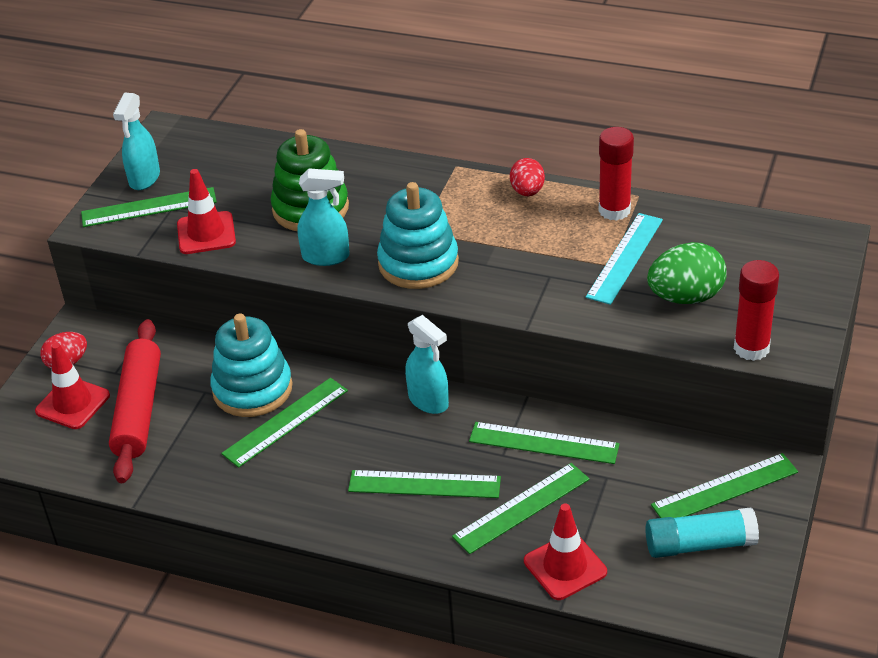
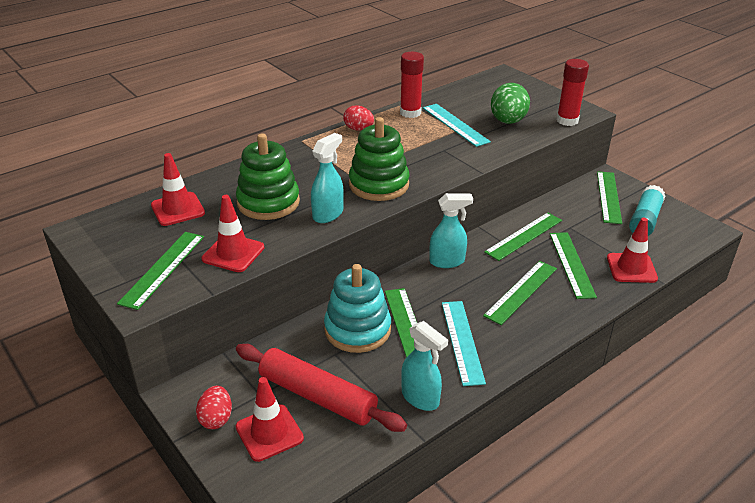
camera: 60 degrees left, 5 degrees down
turquoise spray bottle [113,93,160,190] -> turquoise spray bottle moved to [401,321,448,411]
turquoise stacking toy [377,182,459,289] -> green stacking toy [349,117,409,201]
none -> red traffic cone [151,153,205,226]
none -> turquoise ruler [442,301,486,386]

